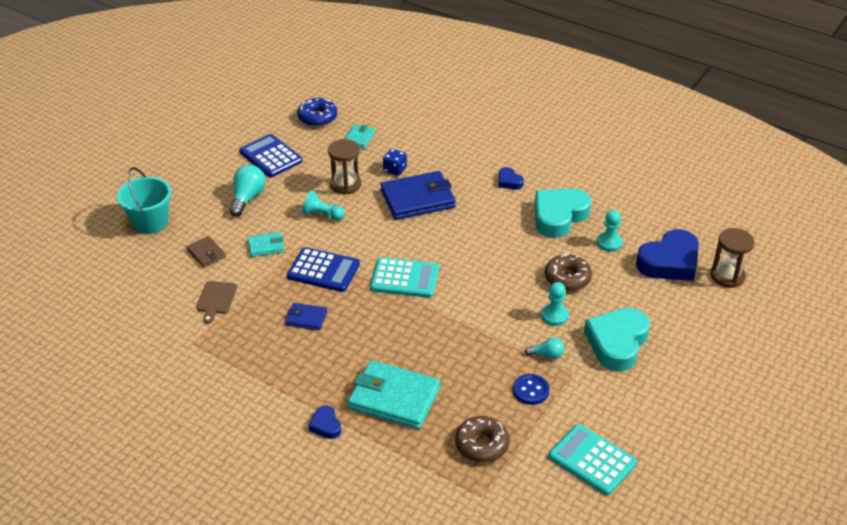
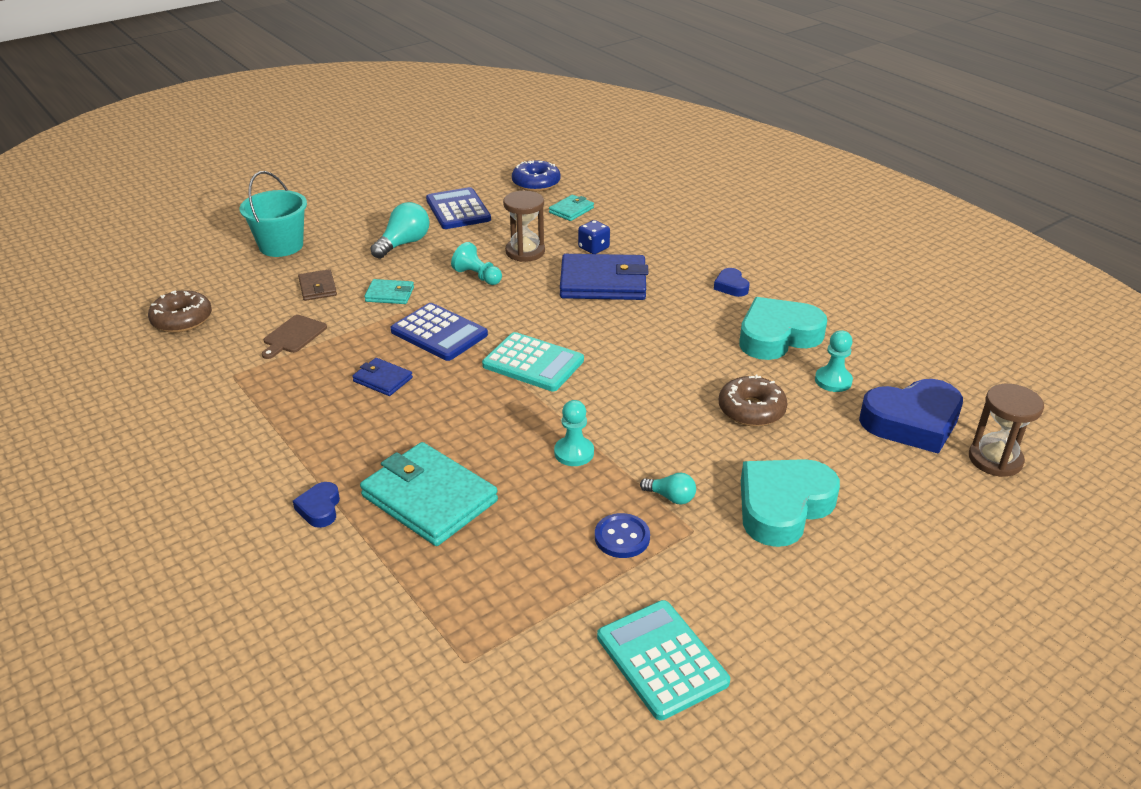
camera: 20 degrees right, 5 degrees down
brown donut [455,416,510,463] -> brown donut moved to [148,290,212,333]
turquoise pawn [541,282,569,326] -> turquoise pawn moved to [554,400,594,466]

